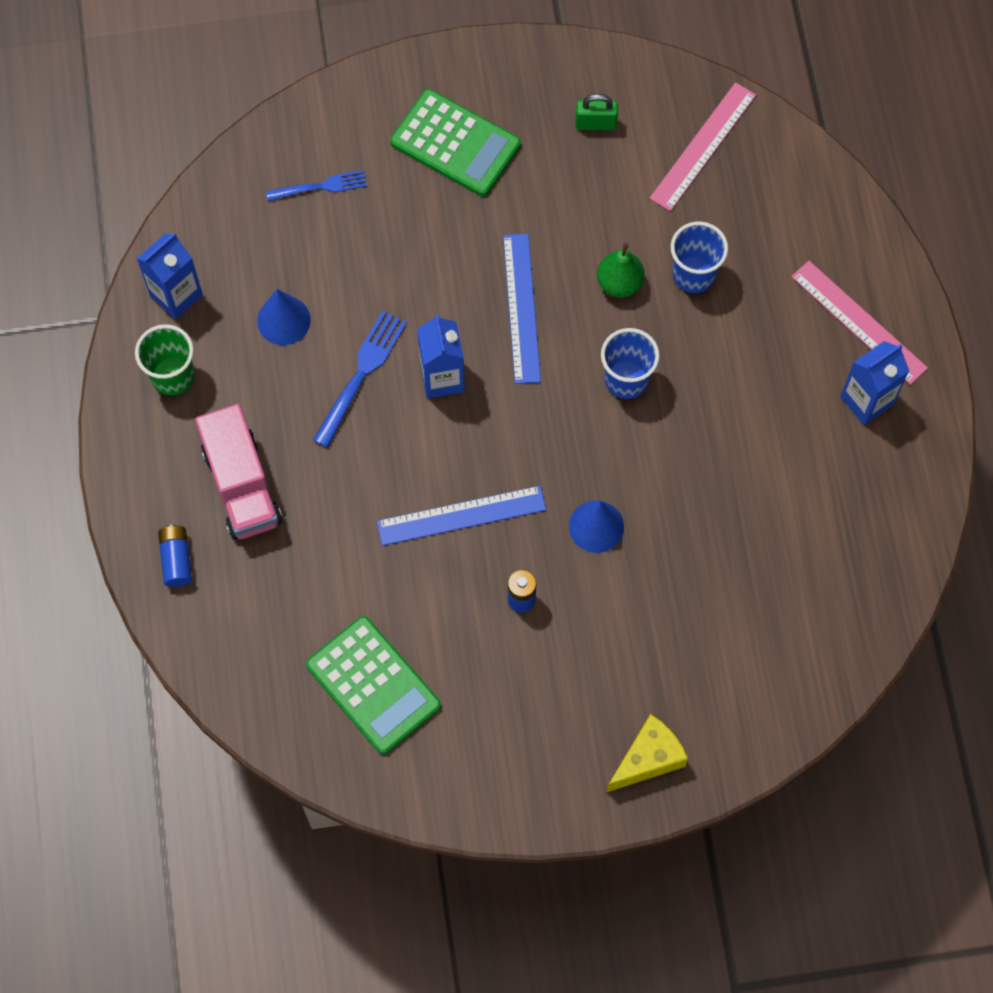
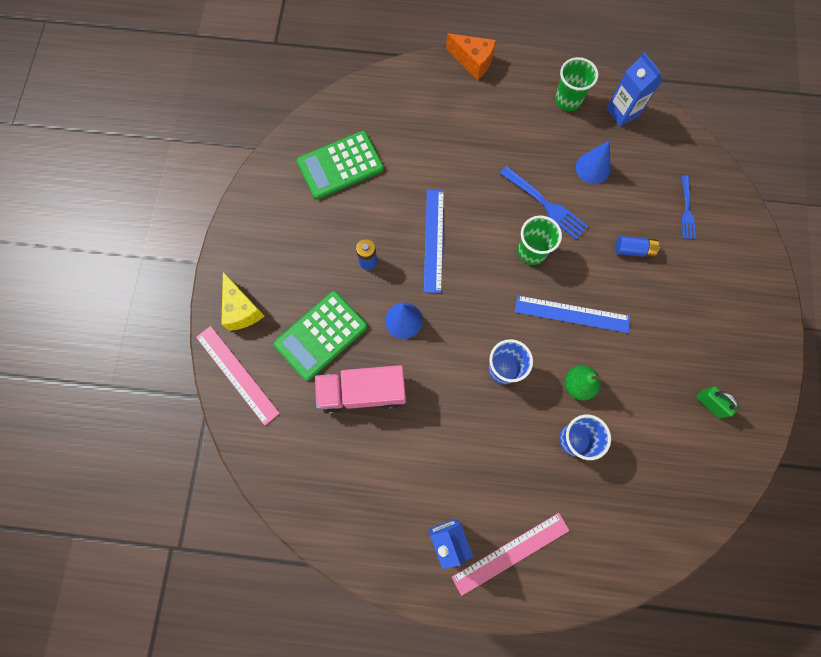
camera: 105 degrees right, 5 degrees up
blue battery [158,525,192,587] -> blue battery moved to [616,236,659,258]
pink truck [195,404,282,540] -> pink truck moved to [315,365,406,414]
green calculator [390,89,521,196] -> green calculator moved to [273,291,368,381]
blue carton [417,314,465,398] -> green cup [518,216,562,265]
green padlock [575,94,618,130] -> green padlock turned 60 degrees counterclockwise [696,386,739,418]
pink ruler [650,82,756,211] -> pink ruler moved to [196,326,280,425]
none -> orange cheese [446,33,496,80]

